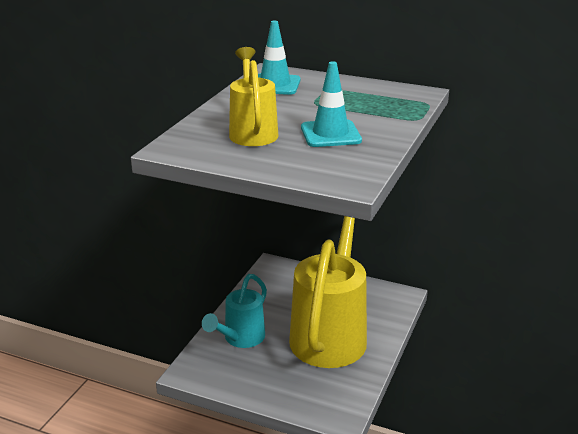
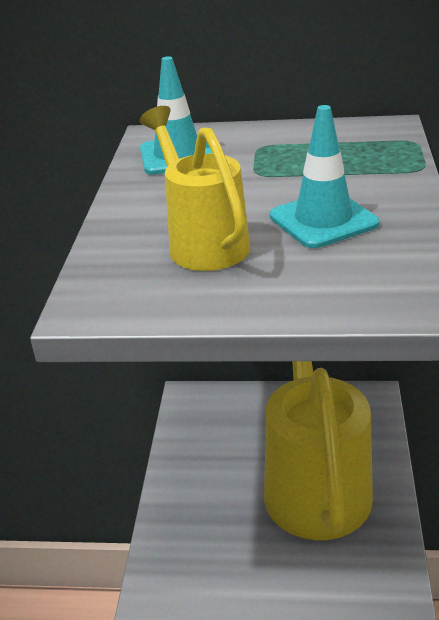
camera: 15 degrees left, 5 degrees up
turquoise watering can [202,274,267,348] -> none

